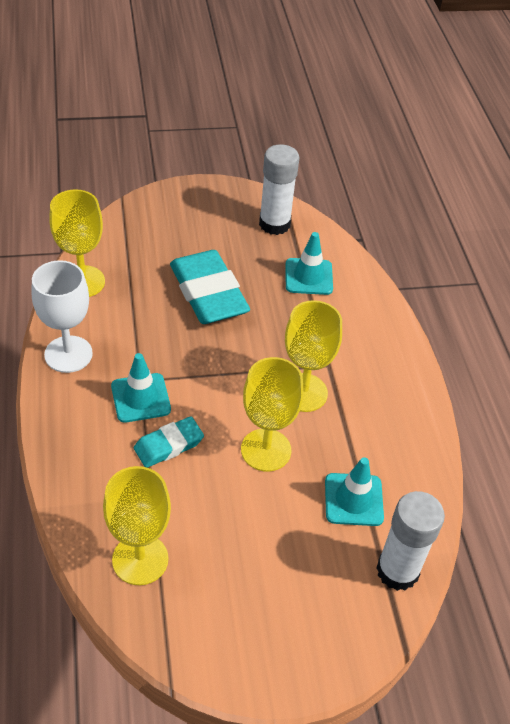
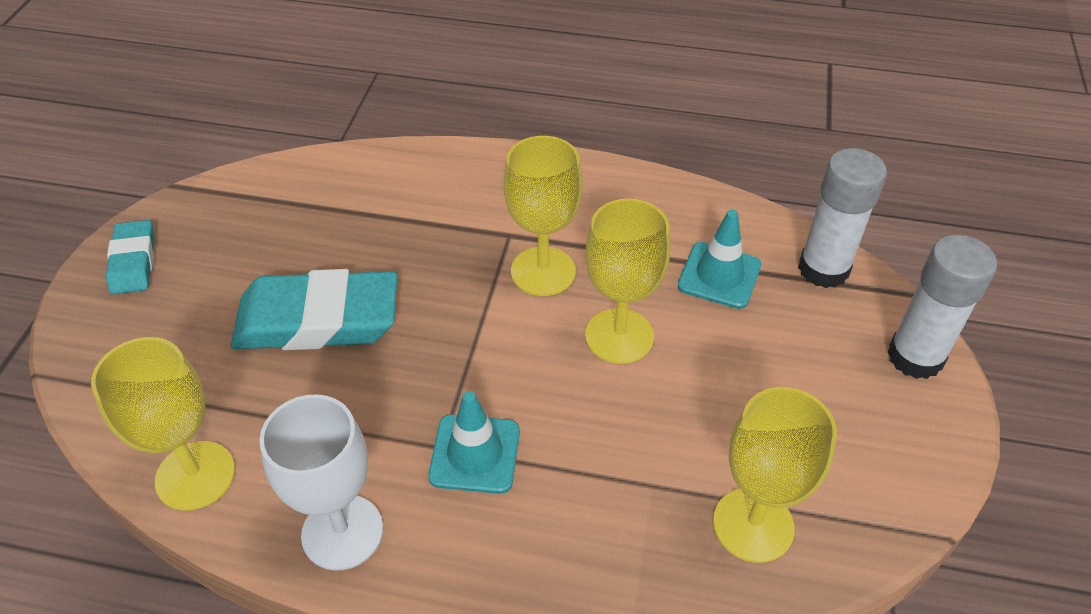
camera: 65 degrees left, 0 degrees up
turquoise eraser [134,416,204,468] -> turquoise eraser moved to [106,220,155,294]
white glue stick [259,144,300,235] -> white glue stick moved to [887,235,997,379]
turquoise traffic cone [286,232,333,295] -> none

